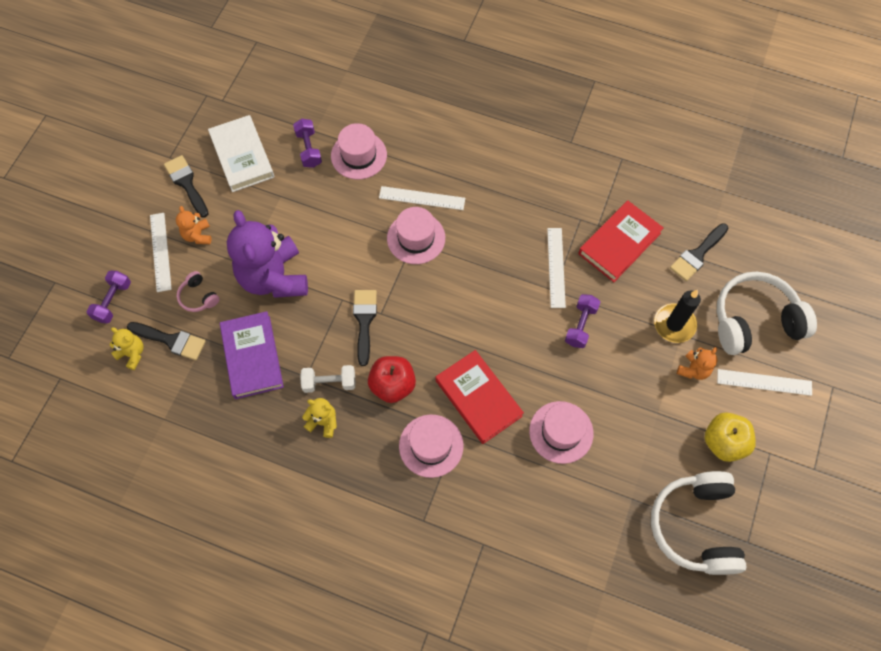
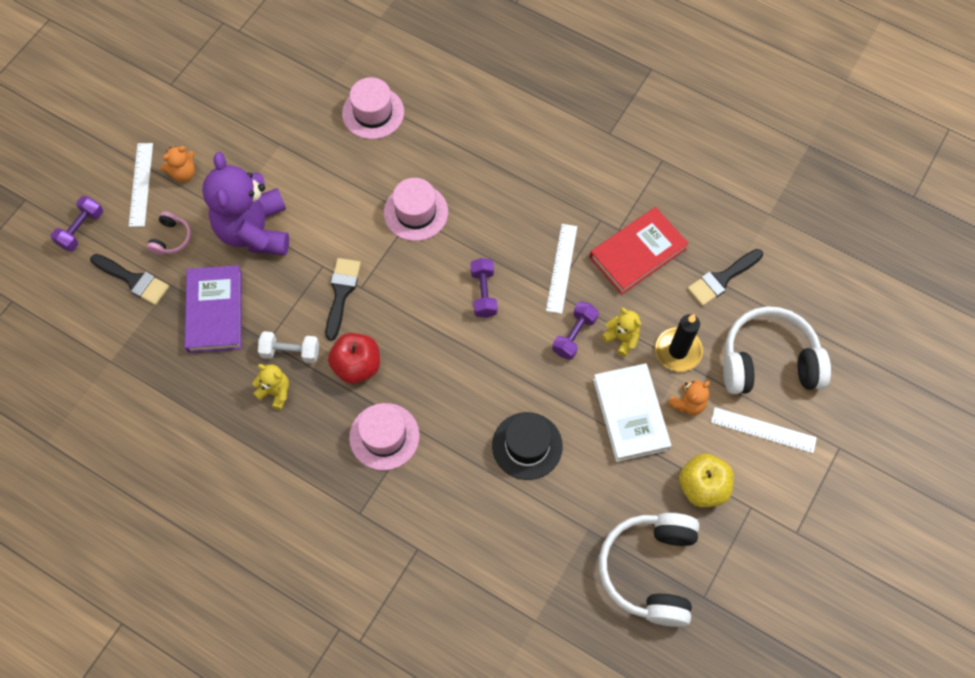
camera: 10 degrees right, 0 degrees up
yellow teddy bear [110,327,144,370] -> yellow teddy bear moved to [602,308,641,357]
black brush [164,155,209,218] -> none
orange teddy bear [176,206,211,244] -> orange teddy bear turned 120 degrees counterclockwise [161,146,195,182]
pink headphones [177,271,220,312] -> pink headphones turned 135 degrees counterclockwise [147,211,191,255]
white book [208,115,274,192] -> white book moved to [593,363,671,462]
purple dumbbell [293,119,322,168] -> purple dumbbell moved to [471,258,498,318]
white ruler [379,186,465,210] -> none
red book [436,350,524,444] -> none
pink hat [529,401,594,464] -> black hat [492,412,563,480]

